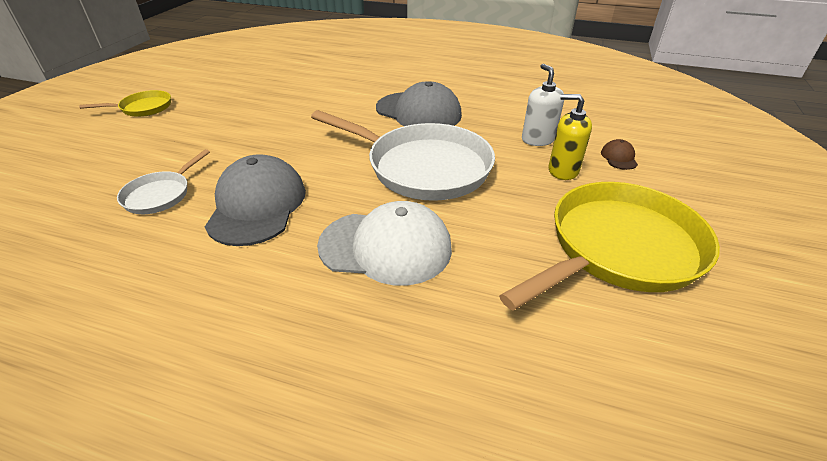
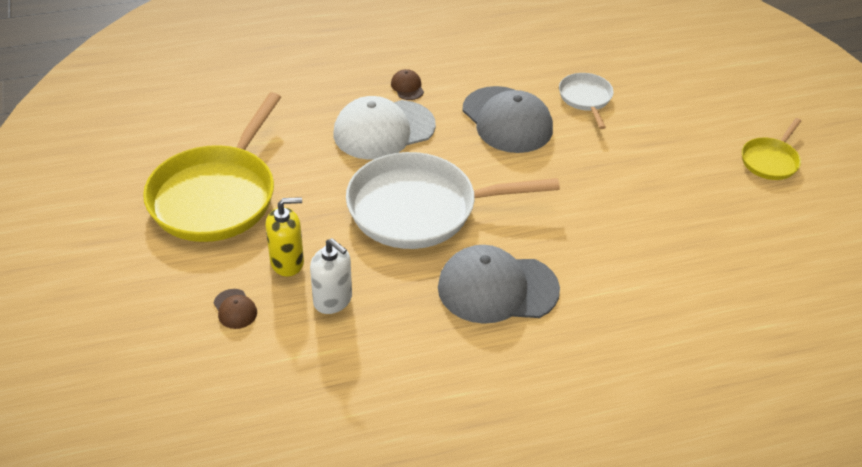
camera: 145 degrees right, 5 degrees up
none -> brown cap [391,69,424,100]

